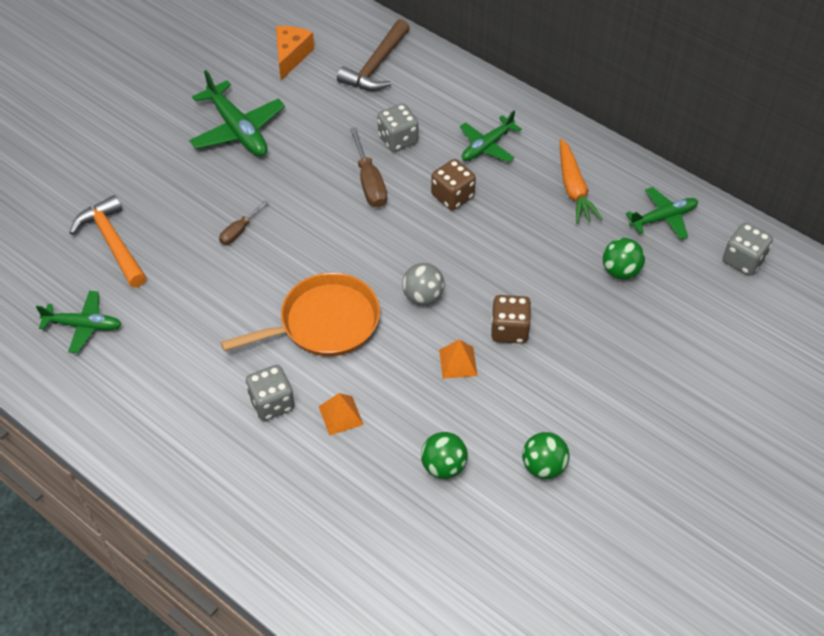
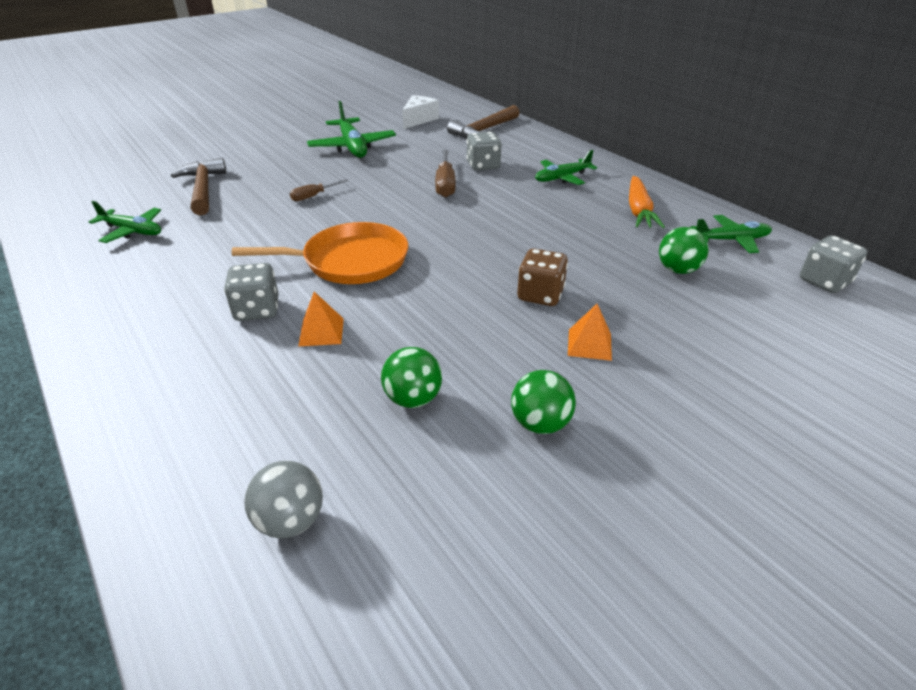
camera: 15 degrees right, 15 degrees down
orange hammer [69,195,146,287] -> brown hammer [171,158,227,215]
orange cheese [276,26,314,80] -> white cheese [402,95,439,129]
grey ball [402,263,445,305] -> grey ball moved to [244,461,323,538]
brown dice [431,159,476,210] -> none
orange pyramid [439,339,477,379] -> orange pyramid moved to [568,304,612,361]

